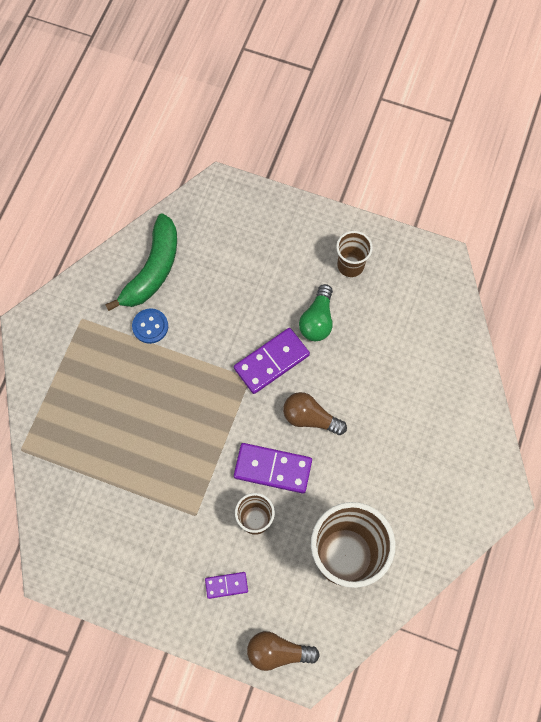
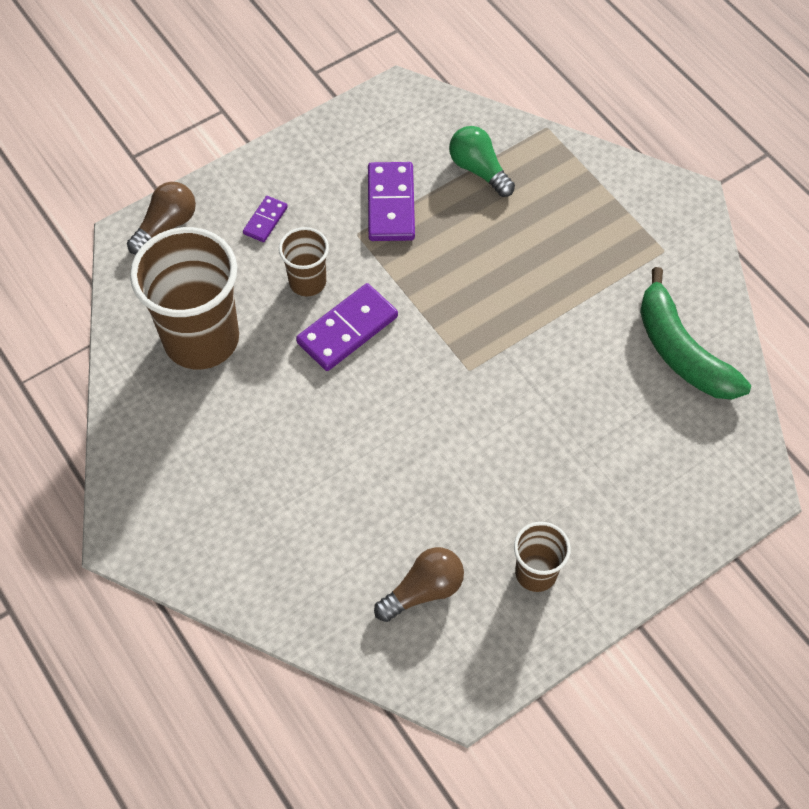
camera: 125 degrees right, 10 degrees down
blue button [132,308,168,344] -> none
purple domino [234,328,310,394] -> purple domino moved to [368,162,415,241]
brown light bulb [283,392,347,435] -> brown light bulb moved to [374,547,464,622]
green light bulb [299,284,333,341] -> green light bulb moved to [449,126,515,197]

